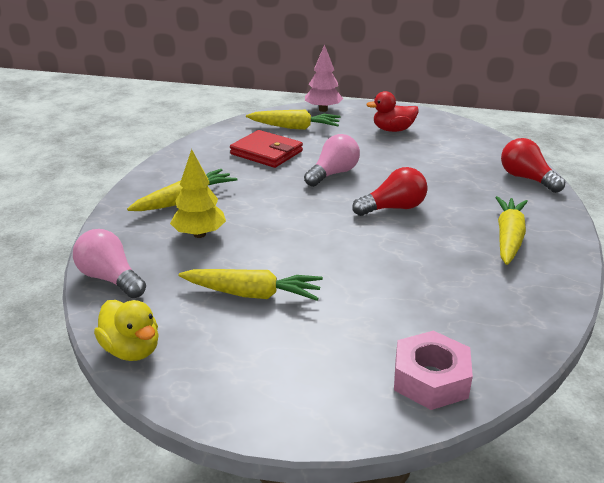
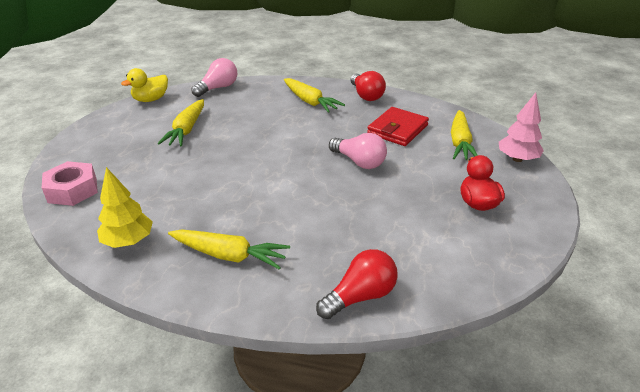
camera: 90 degrees right, 5 degrees up
yellow tree [170,149,226,238] -> yellow tree moved to [97,167,153,248]
red light bulb [352,167,428,216] -> red light bulb moved to [351,71,386,101]

